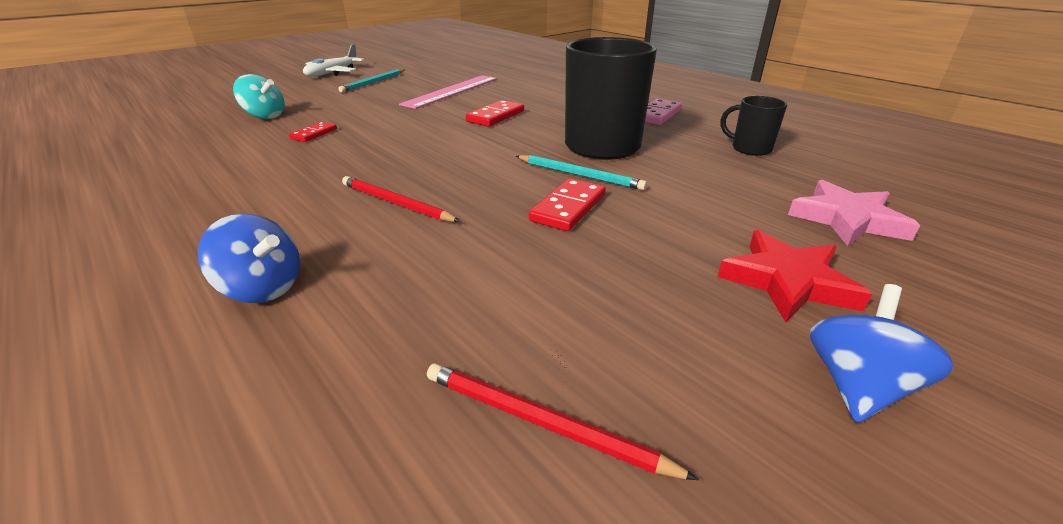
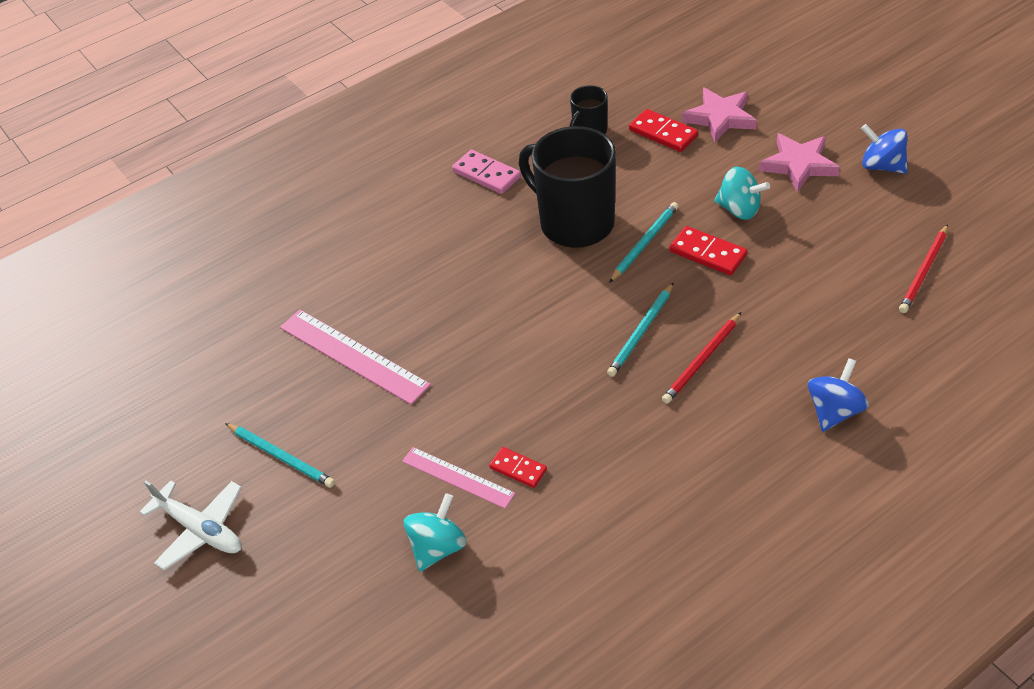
camera: 80 degrees left, 15 degrees up
red domino [466,100,524,127] -> red domino moved to [629,109,698,152]
red star [718,230,872,323] -> pink star [759,133,840,192]
none -> pink ruler [402,447,516,509]
none -> turquoise pencil [607,283,673,377]
none -> turquoise spinning top [714,167,770,220]

